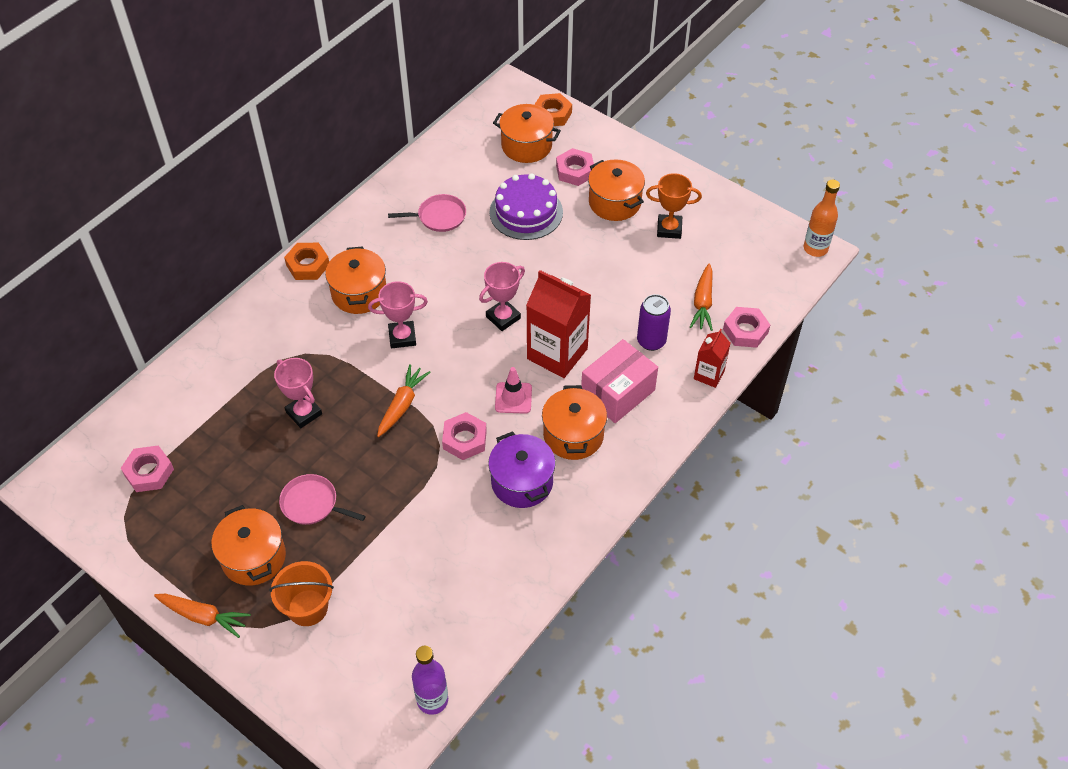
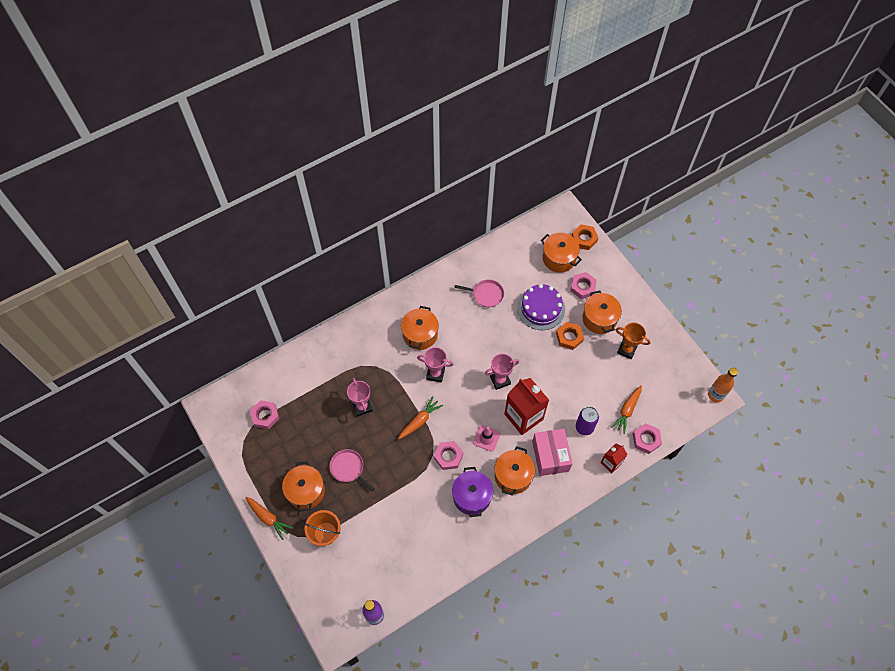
camera: 20 degrees right, 10 degrees up
orange nut [284,243,329,280] -> orange nut moved to [556,322,584,350]
pink box [581,339,658,423] -> pink box turned 75 degrees counterclockwise [532,429,573,476]

